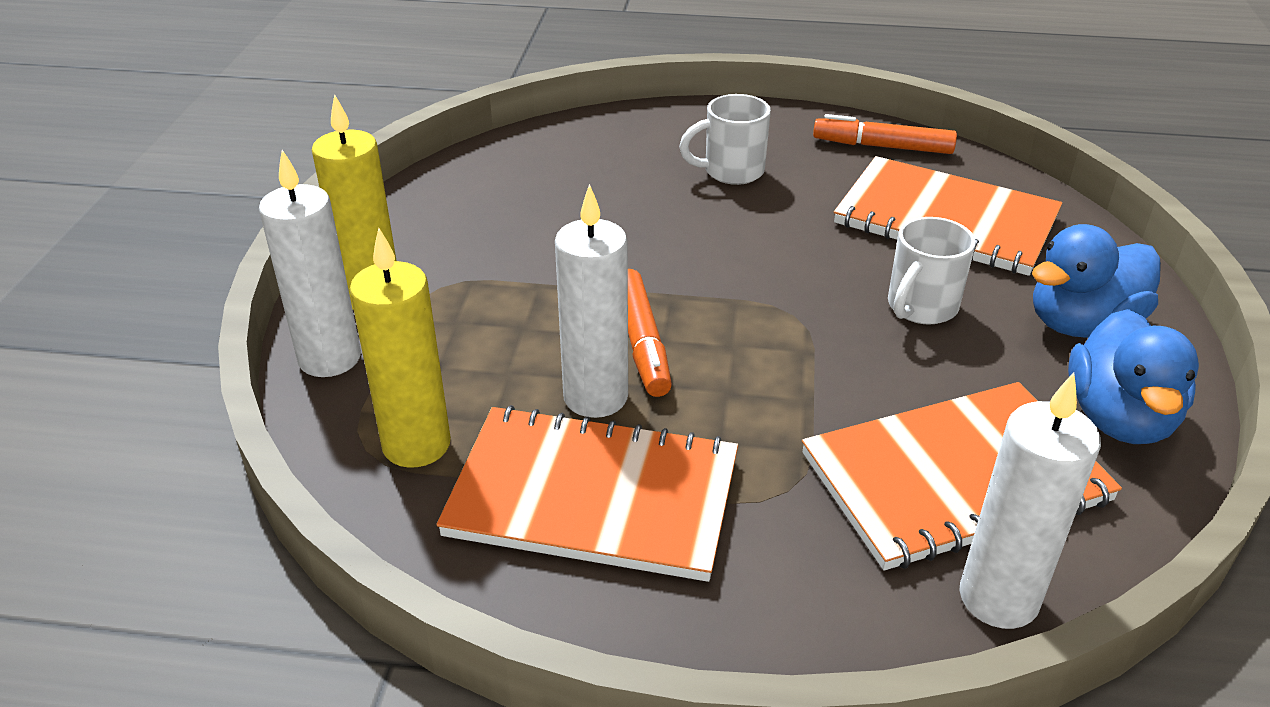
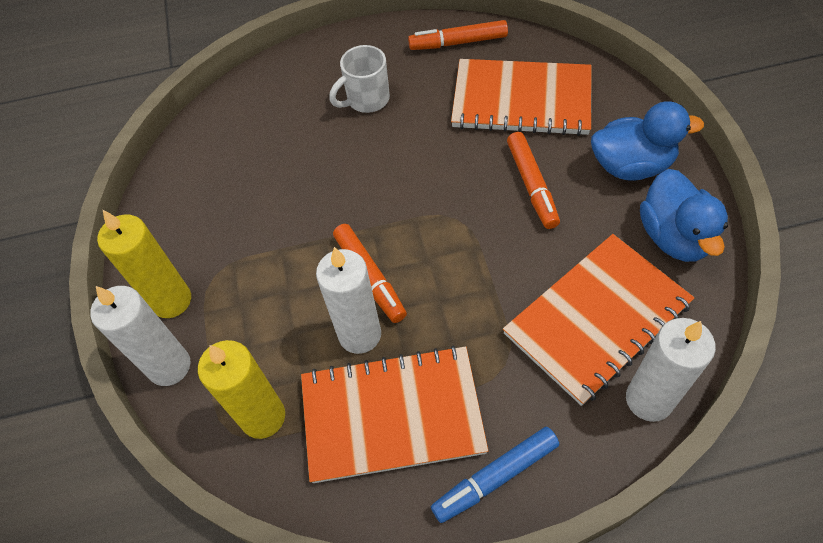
camera: 15 degrees left, 20 degrees up
white mug [888,217,976,325] -> orange marker [507,132,560,229]
blue duck [1032,224,1161,338] -> blue duck turned 135 degrees counterclockwise [591,101,704,181]
none -> blue marker [431,426,559,523]

